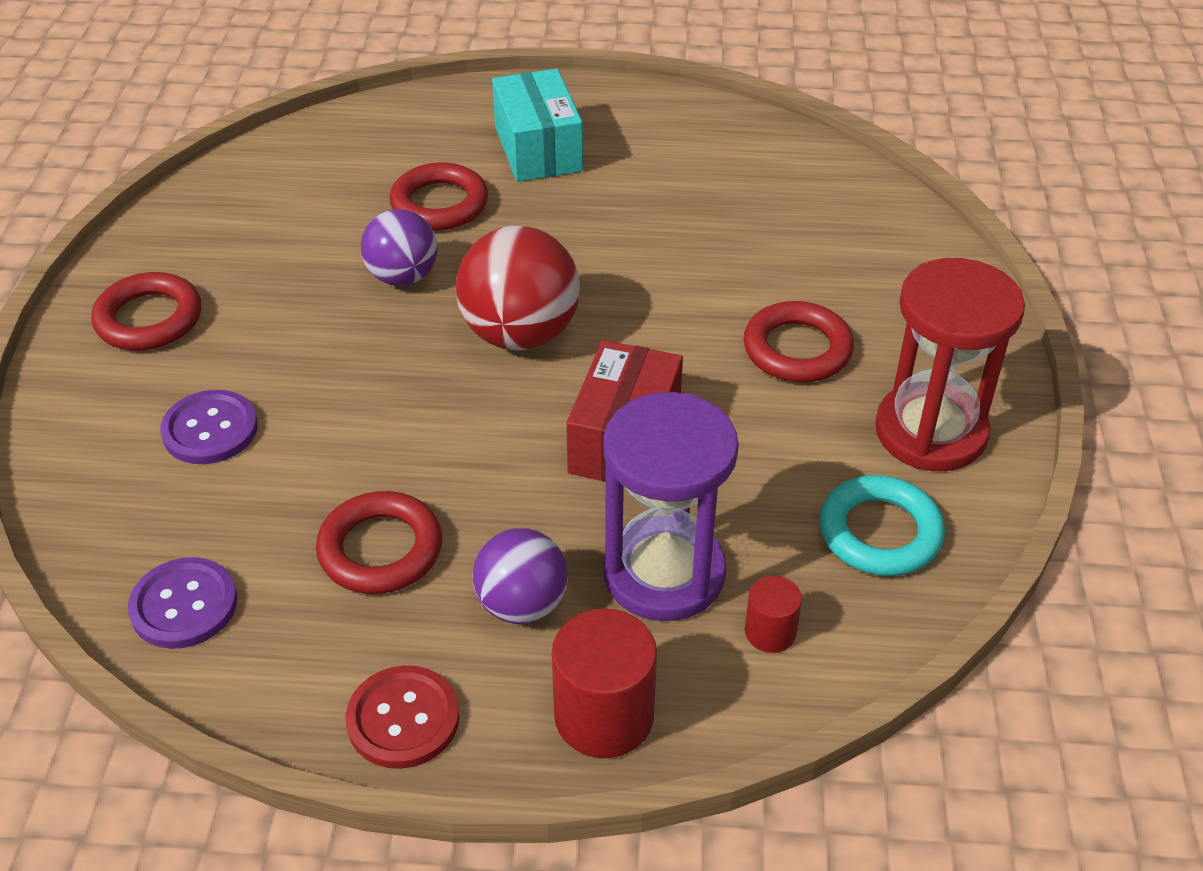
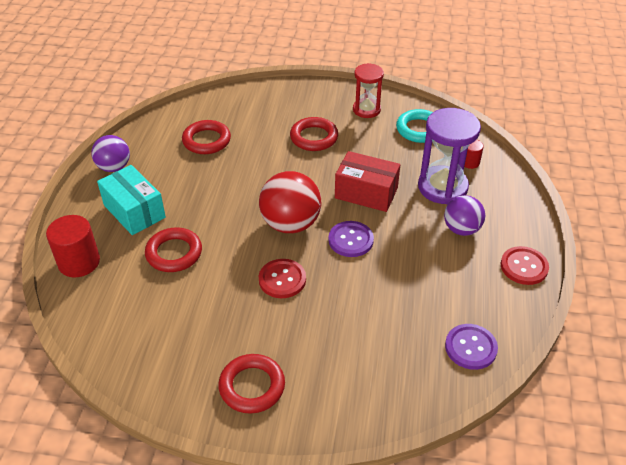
camera: 85 degrees left, 0 degrees up
purple button [160,390,258,464] -> purple button moved to [328,221,374,257]
red ring [316,491,442,594] -> red ring moved to [182,120,231,154]
purple ball [361,209,438,286] -> purple ball moved to [91,135,130,172]
turquoise box [492,69,583,182] -> turquoise box turned 60 degrees clockwise [97,165,166,235]
red cylinder [552,608,657,758] -> red cylinder moved to [46,215,100,277]
red hourglass [875,258,1025,471] -> red hourglass [353,63,384,118], size x0.63
none -> red button [259,259,306,298]

